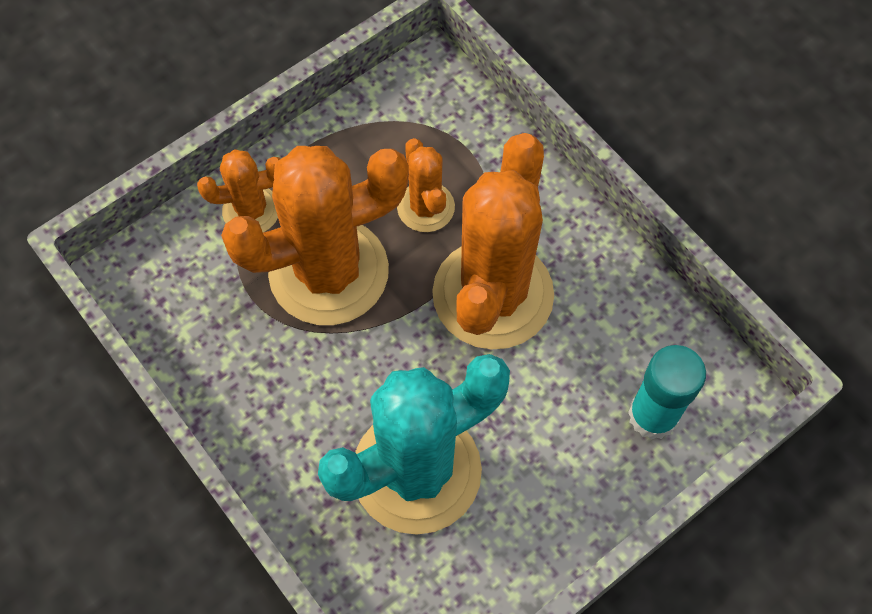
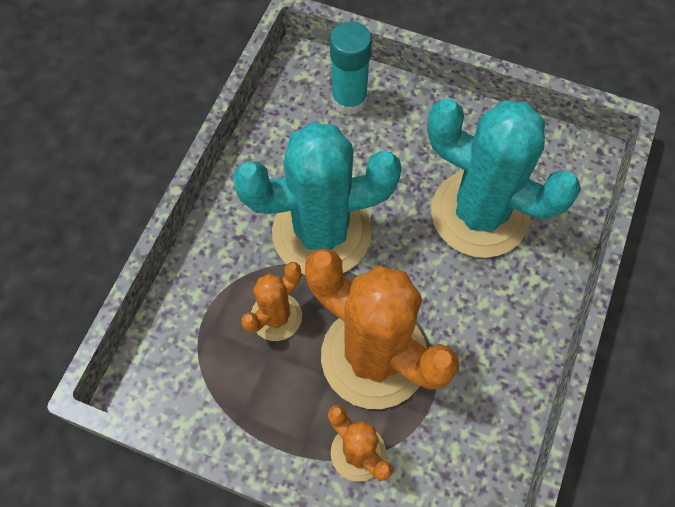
camera: 120 degrees left, 0 degrees up
orange cactus [432,133,554,350] -> turquoise cactus [233,122,402,275]

